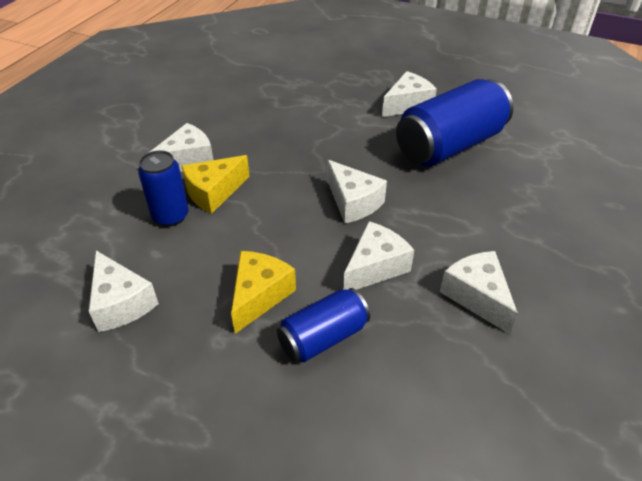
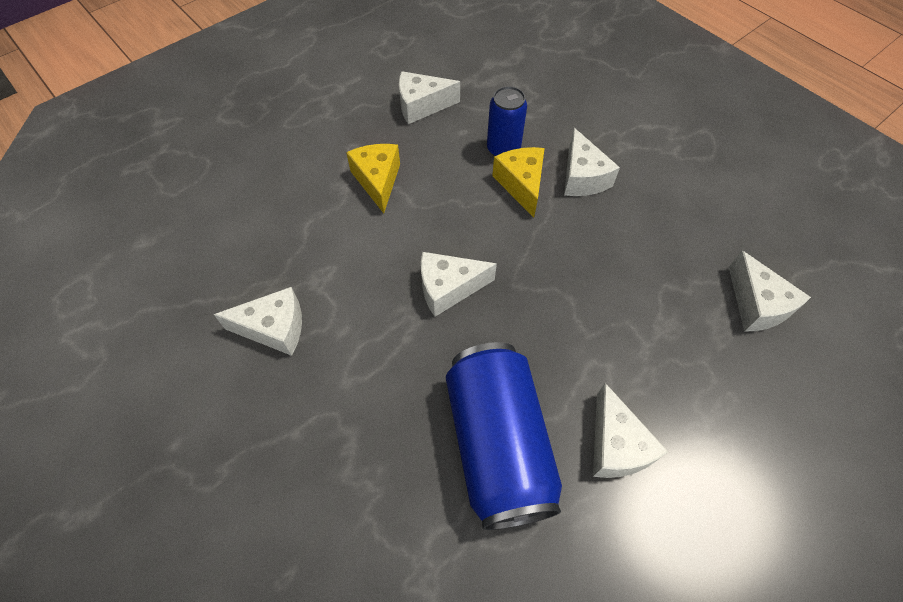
camera: 115 degrees right, 15 degrees up
yellow cheese [231,251,296,334] -> yellow cheese turned 150 degrees counterclockwise [346,144,400,213]
blue can [277,288,370,362] -> none
white cheese [343,221,414,290] -> white cheese moved to [729,251,811,332]

